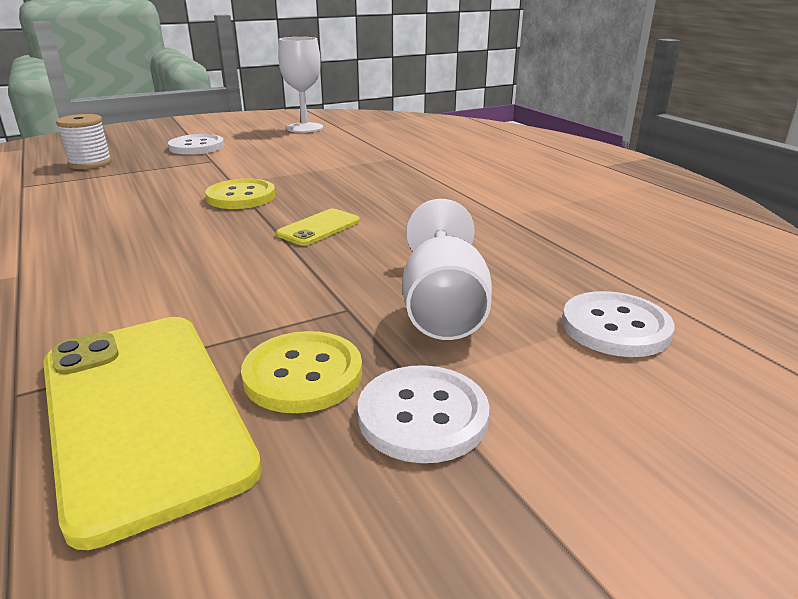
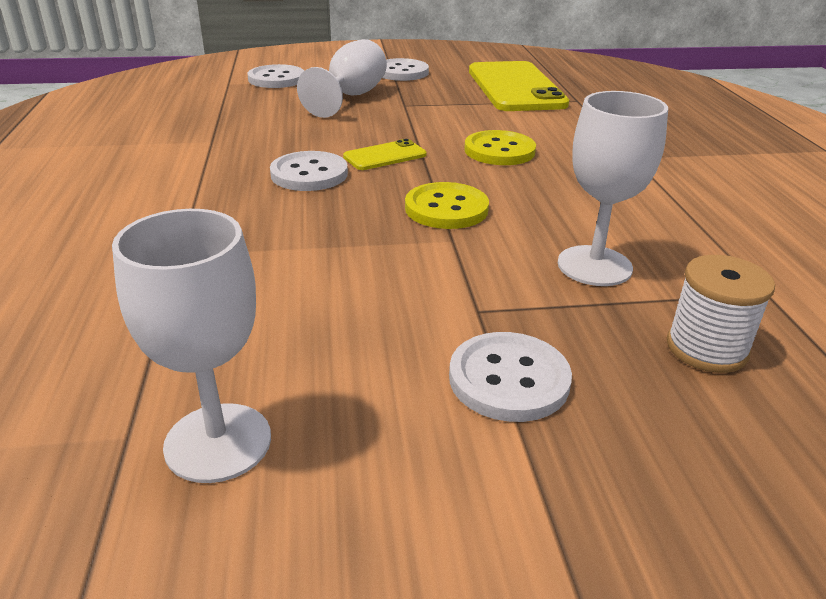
camera: 160 degrees left, 5 degrees up
yellow button [241,331,362,413] -> yellow button moved to [464,130,536,165]
none -> white button [270,151,348,191]
none -> white goblet [558,91,668,286]

